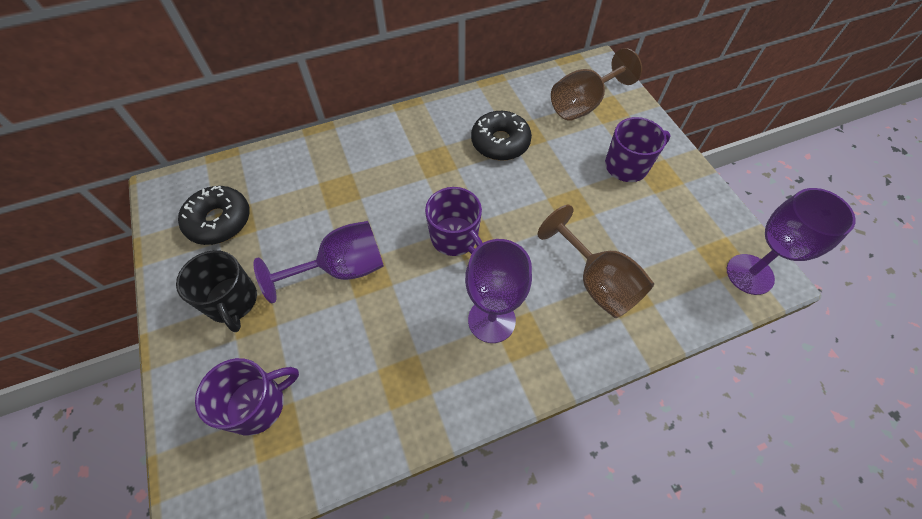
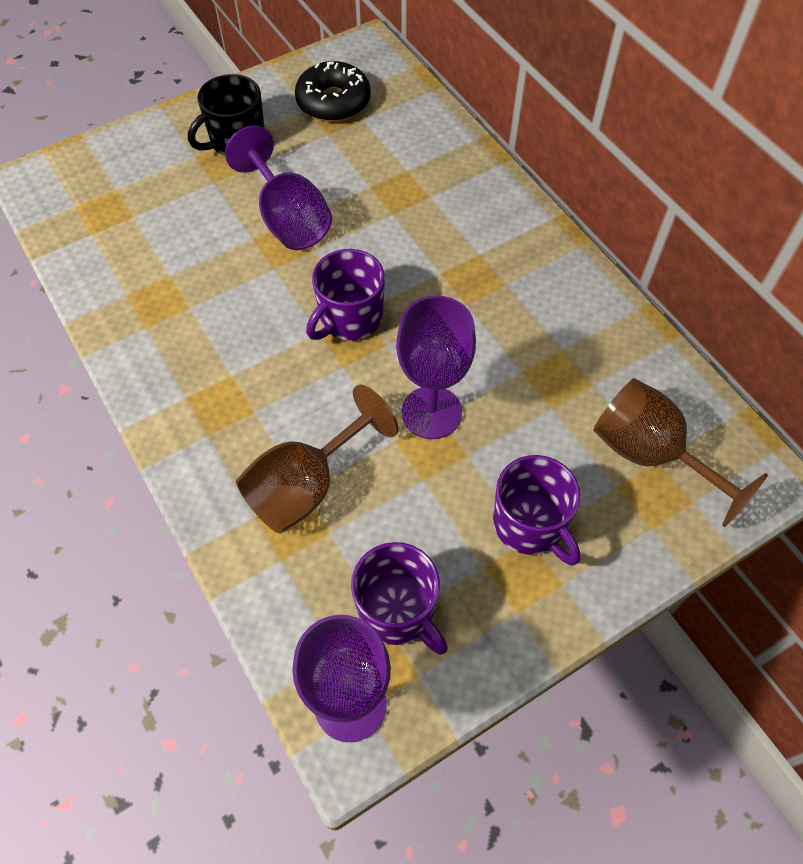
camera: 80 degrees right, 0 degrees up
purple mug [195,358,299,436] -> purple mug moved to [351,542,448,655]
purple goblet [465,239,532,343] -> purple goblet moved to [396,295,476,439]
black donut [471,111,532,161] -> none

